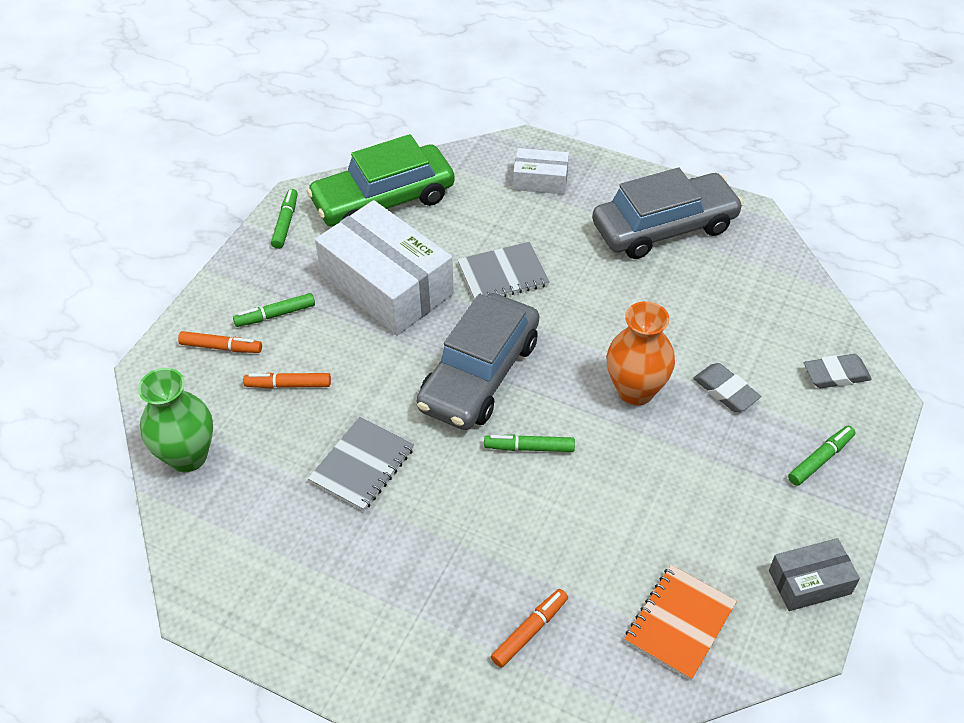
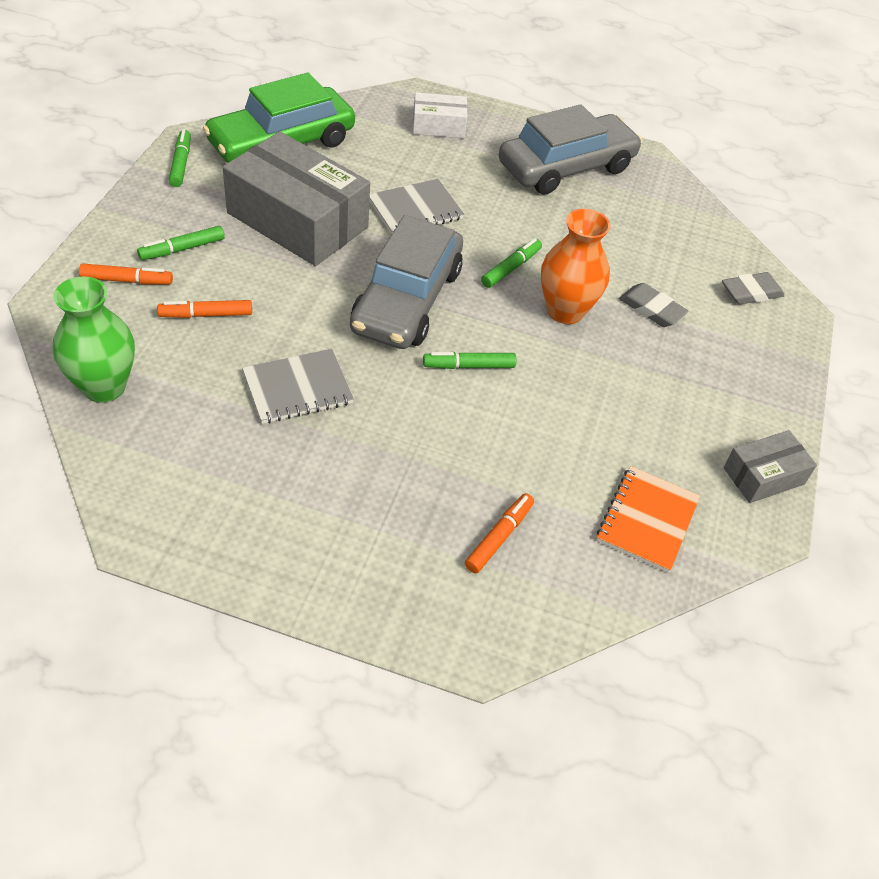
camera: 15 degrees left, 0 degrees up
grey notebook [308,417,414,511] -> grey notebook turned 45 degrees clockwise [242,349,354,424]
white box [315,200,454,336] -> grey box [223,131,370,266]
green marker [788,425,856,486] -> green marker moved to [481,238,542,288]

